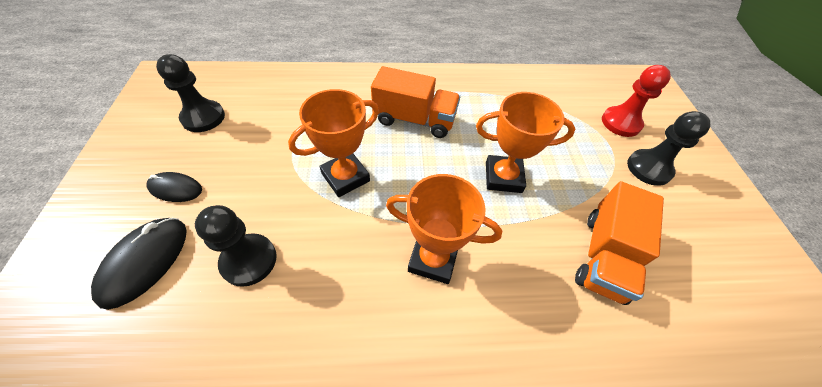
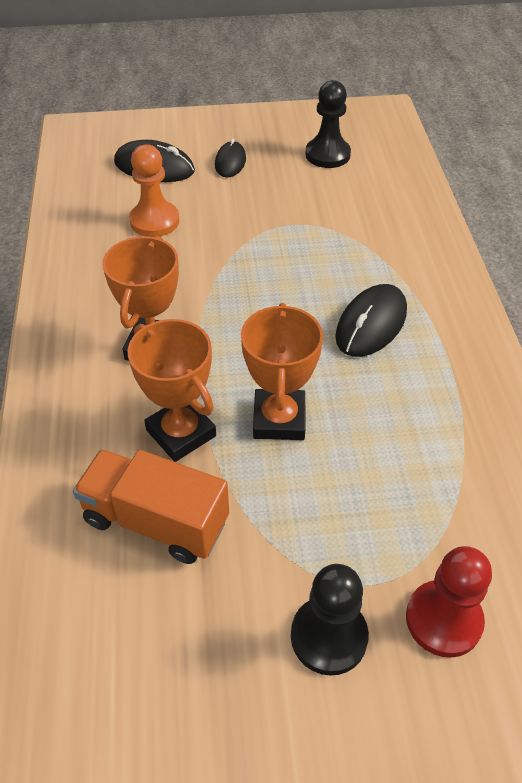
camera: 90 degrees right, 5 degrees down
black pawn [195,205,277,287] -> orange pawn [129,145,179,237]
orange trophy [288,89,379,197] -> orange trophy moved to [128,319,216,462]
orange truck [371,66,460,138] -> black mouse [335,284,407,357]

